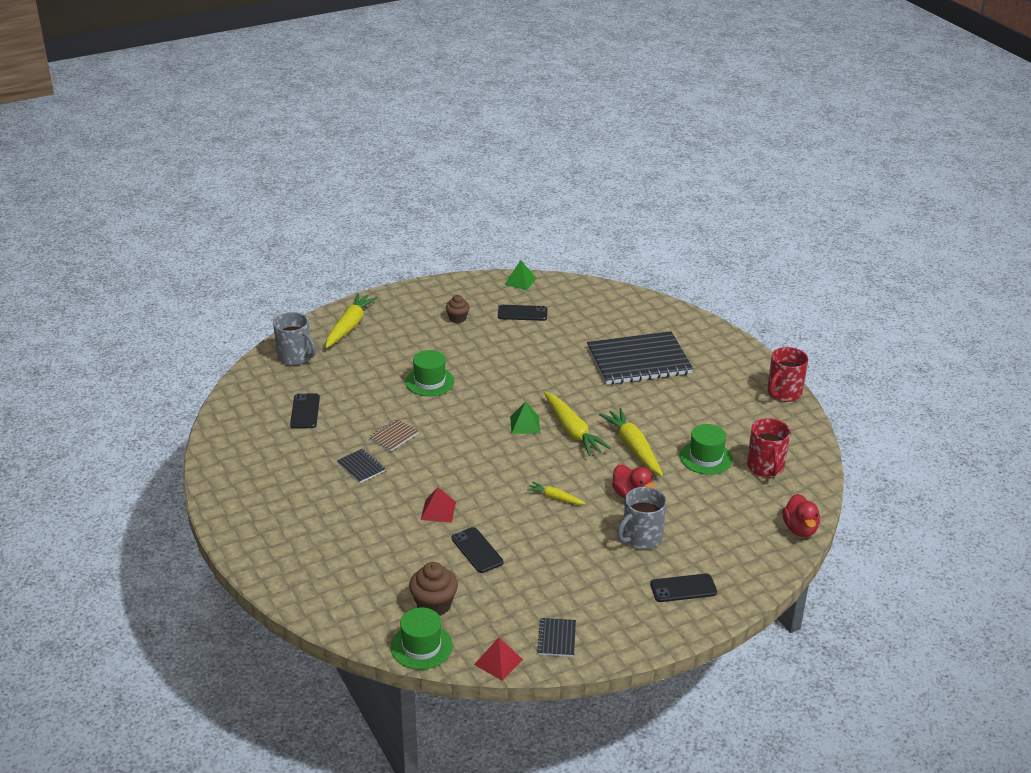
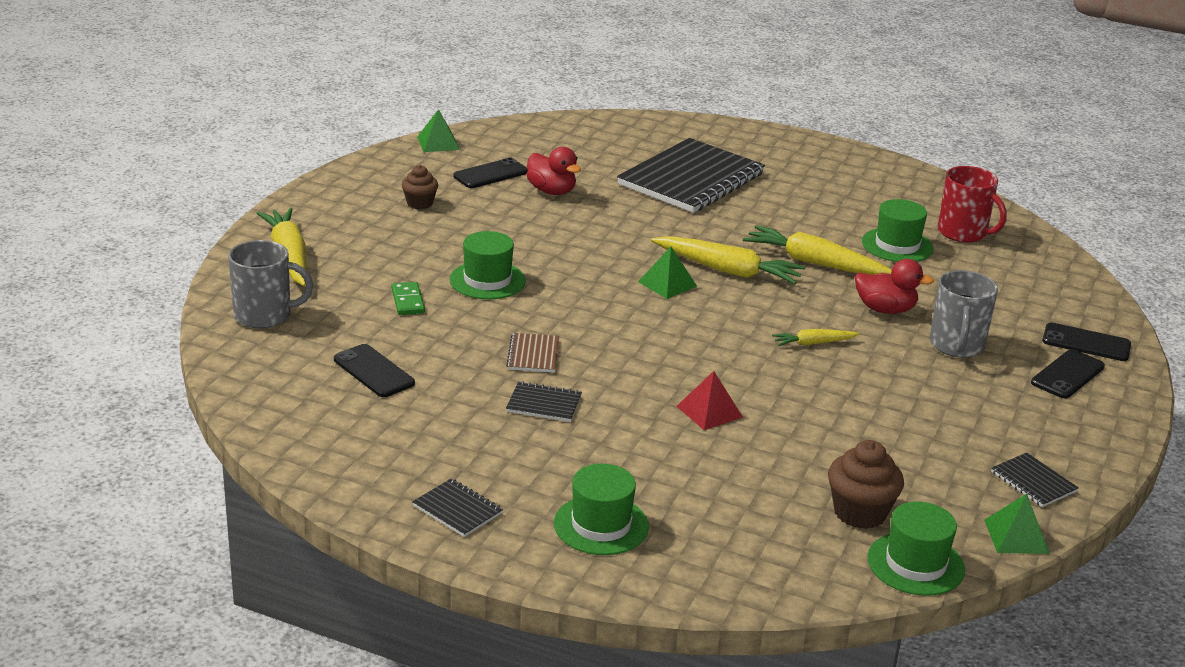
camera: 40 degrees left, 5 degrees down
black phone [451,527,504,573] -> black phone moved to [1042,323,1131,361]
red pyramid [474,637,523,680] -> green pyramid [984,494,1050,554]
red mug [767,347,808,402] -> none
red duck [782,494,820,537] -> red duck moved to [526,147,581,195]
none -> green domino [392,282,425,315]
none -> black notebook [412,479,503,537]
none -> green hat [554,464,649,555]

